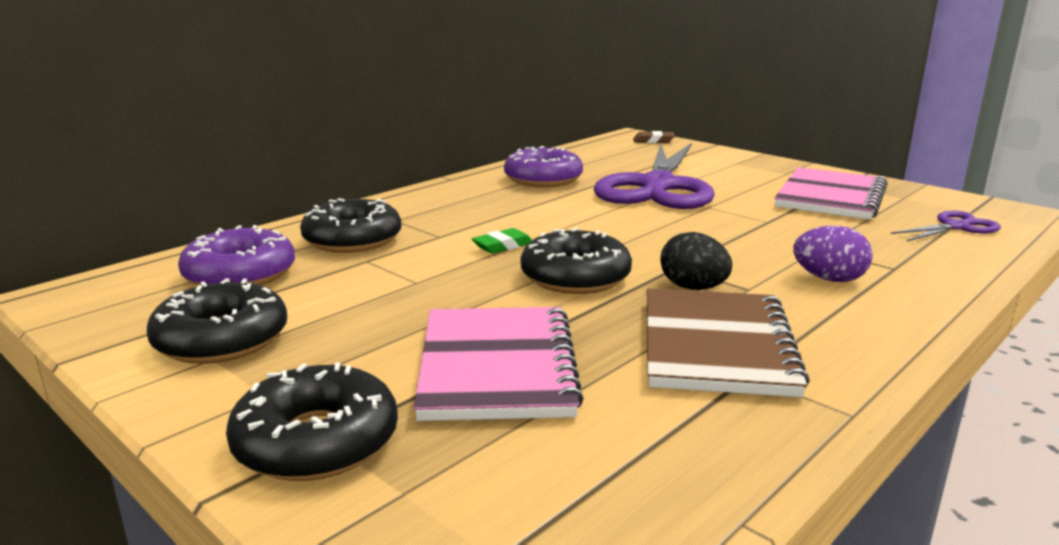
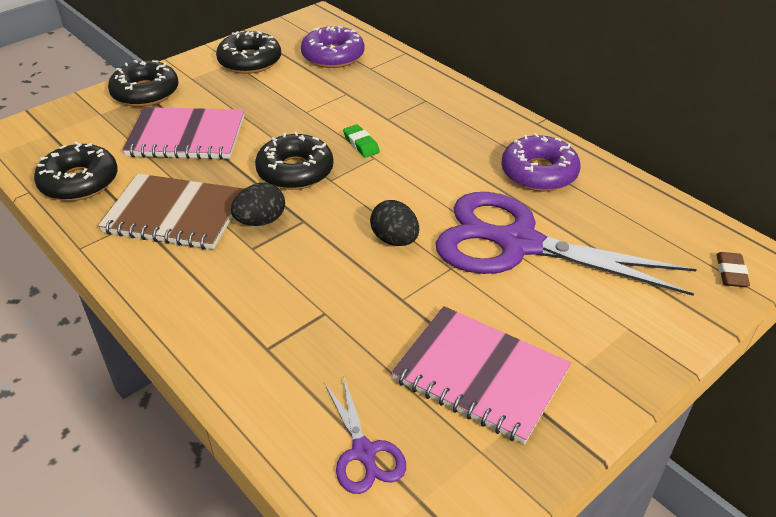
camera: 95 degrees right, 20 degrees up
black donut [300,198,402,253] -> black donut moved to [34,142,118,201]
purple egg [793,226,873,282] -> none
none -> black egg [370,200,419,246]

